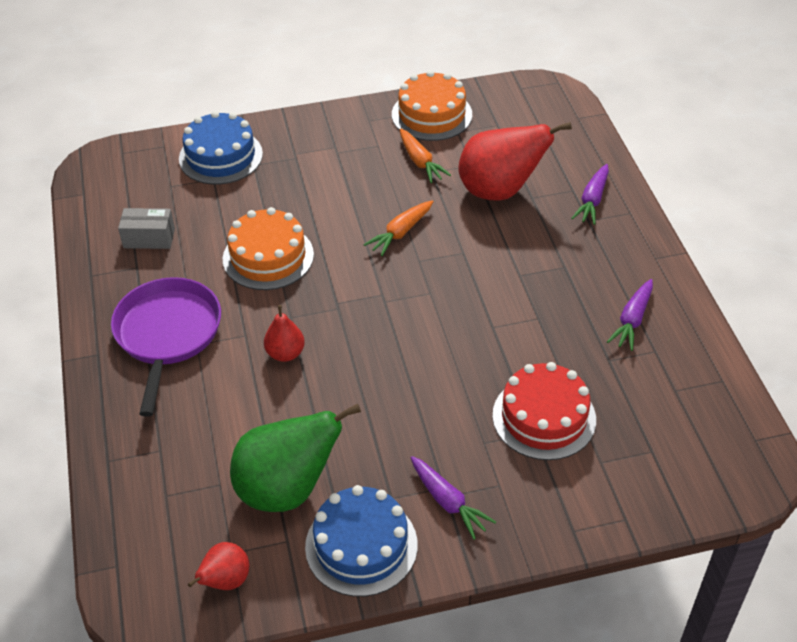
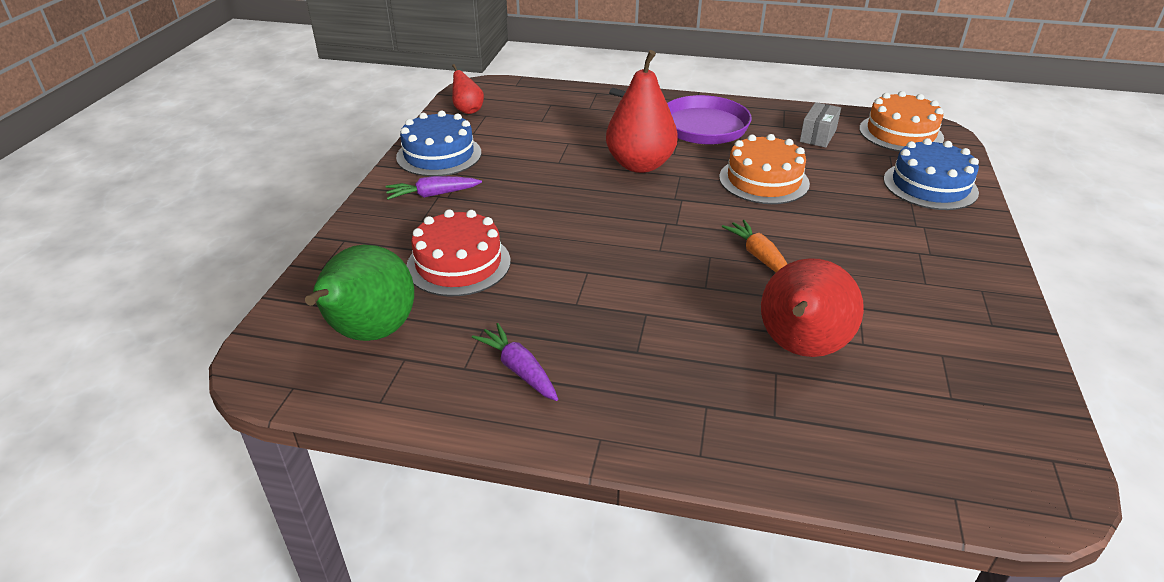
camera: 115 degrees right, 10 degrees down
green pear [230,404,361,512] -> green pear moved to [305,245,414,341]
red pear [264,305,305,362] -> red pear [606,50,678,173], size x1.98
orange cake [392,70,472,141] -> orange cake moved to [859,91,944,152]
orange carrot [400,128,451,183] -> none
purple carrot [571,164,609,225] -> none

